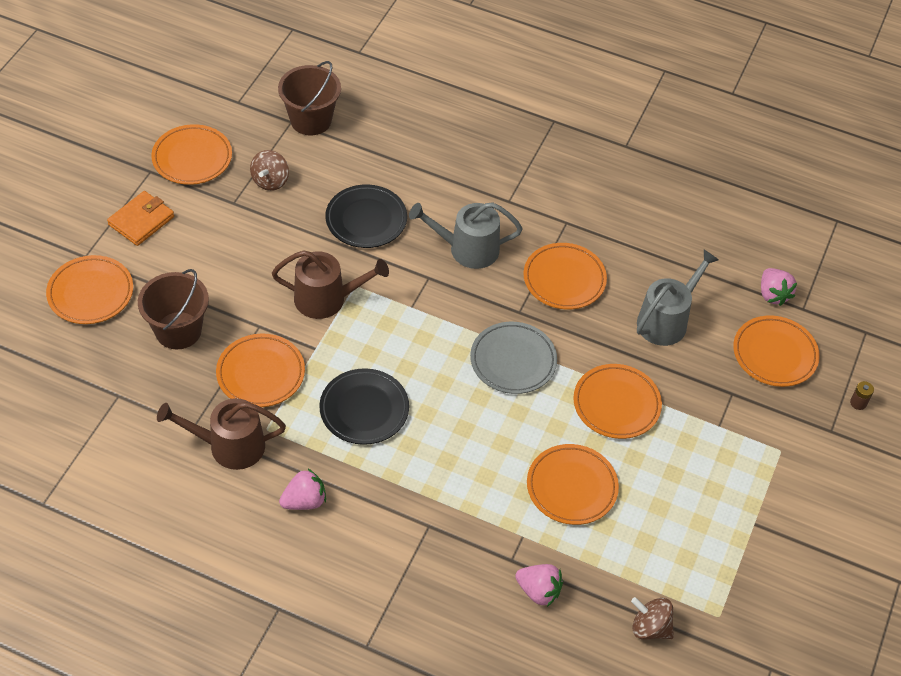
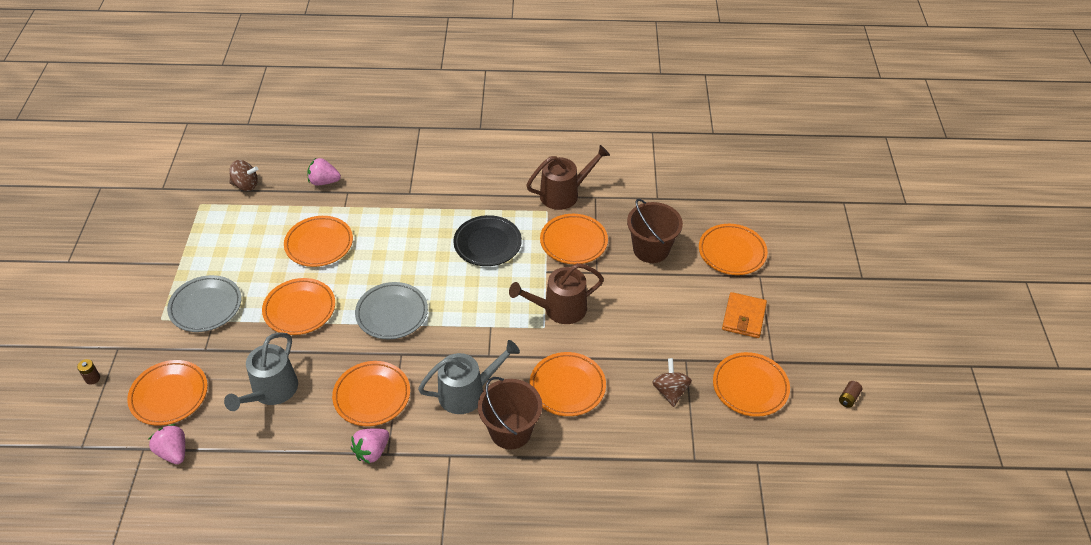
camera: 160 degrees right, 5 degrees down
brown bucket [278,61,341,136] -> brown bucket moved to [478,377,542,449]
pink strawberry [279,468,326,510] -> pink strawberry moved to [351,428,389,464]
black plate [325,184,407,248] -> orange plate [530,352,606,416]
none -> grey plate [167,275,241,332]
none -> brown battery [839,381,862,408]

